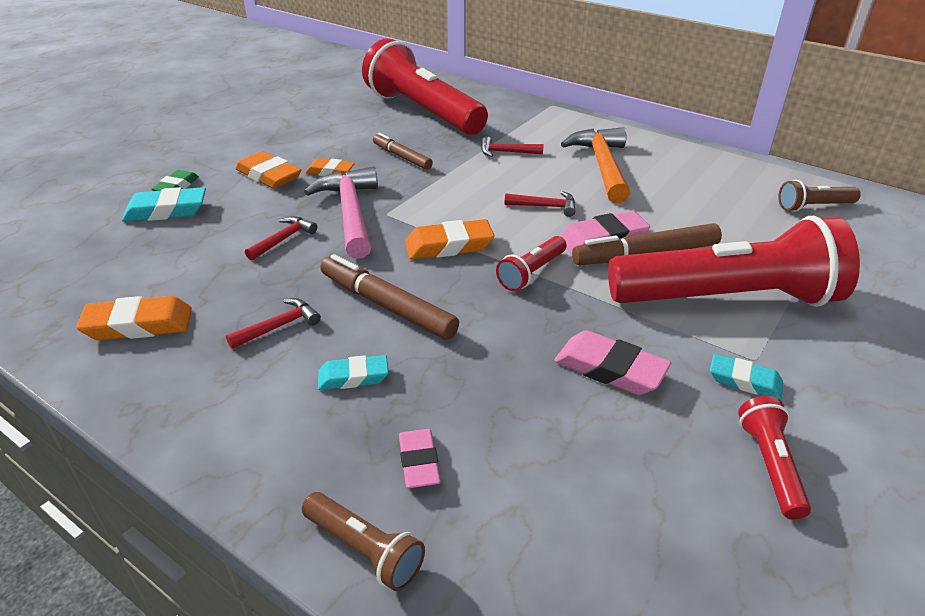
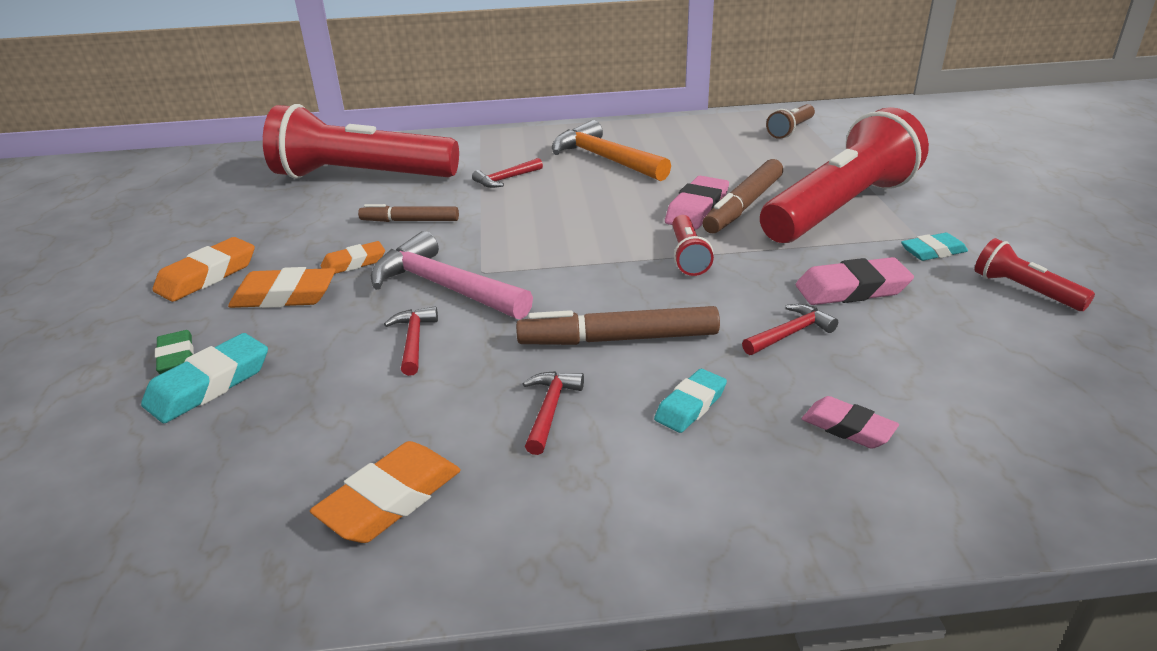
camera: 40 degrees left, 5 degrees down
brown flashlight [302,492,425,591] -> none
orange eraser [405,219,494,259] -> orange eraser moved to [152,237,255,302]
red hammer [505,191,576,217] -> red hammer moved to [742,304,838,355]

